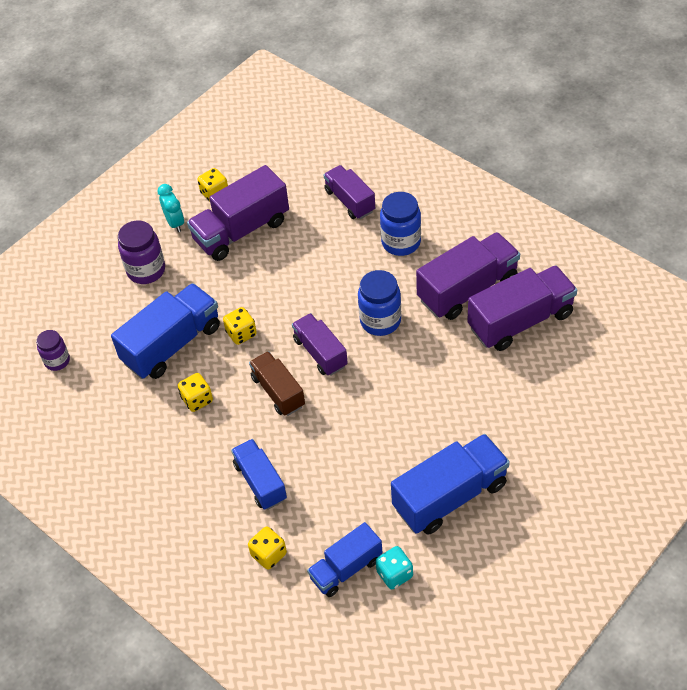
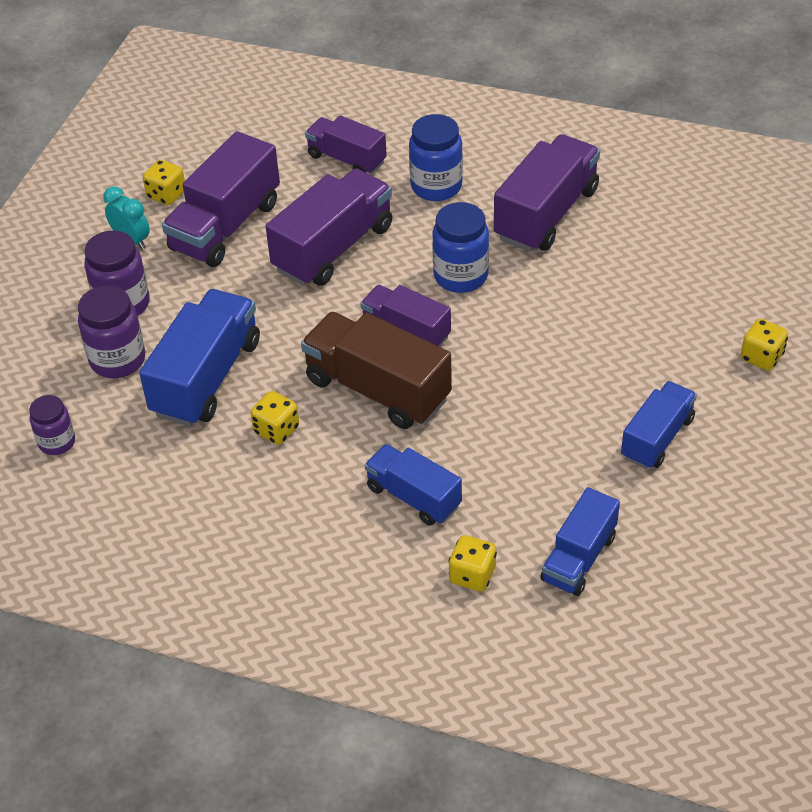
camera: 25 degrees left, 5 degrees down
yellow dice [223,307,257,345] -> yellow dice moved to [741,319,788,371]
brown truck [249,351,305,416] -> brown truck [301,312,452,429], size x1.60
turquoise dice [376,546,413,589] -> none
blue truck [391,434,510,535] -> blue truck [621,381,697,469], size x0.62
purple truck [467,265,577,351] -> purple truck moved to [266,169,392,286]
none -> purple jar [78,285,145,378]

